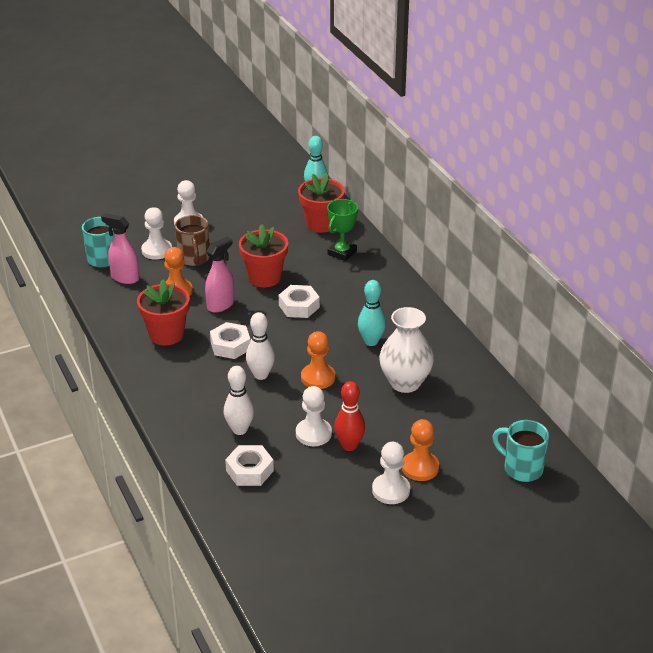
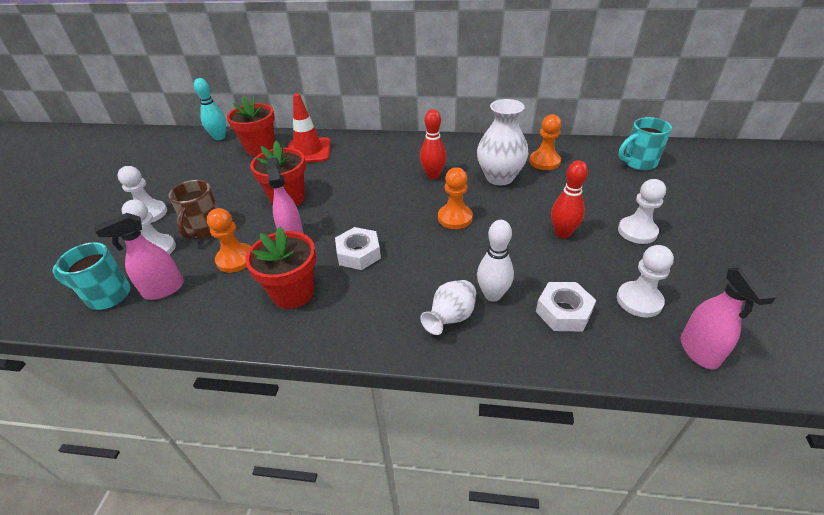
camera: 55 degrees left, 5 degrees up
brown mug [175,215,210,266] -> brown mug turned 75 degrees clockwise [168,180,218,239]
white bowling pin [246,312,275,380] -> none
white nut [279,285,320,318] -> none
white pawn [296,386,332,446] -> white pawn moved to [617,245,674,317]
green trophy [327,199,358,261] -> red traffic cone [288,93,331,163]
turquoise bowling pin [358,280,386,346] -> red bowling pin [420,109,447,179]
orange pawn [402,419,439,481] -> orange pawn moved to [529,114,561,170]
none -> white vase [420,280,476,335]
none -> pink spray bottle [681,266,776,369]

